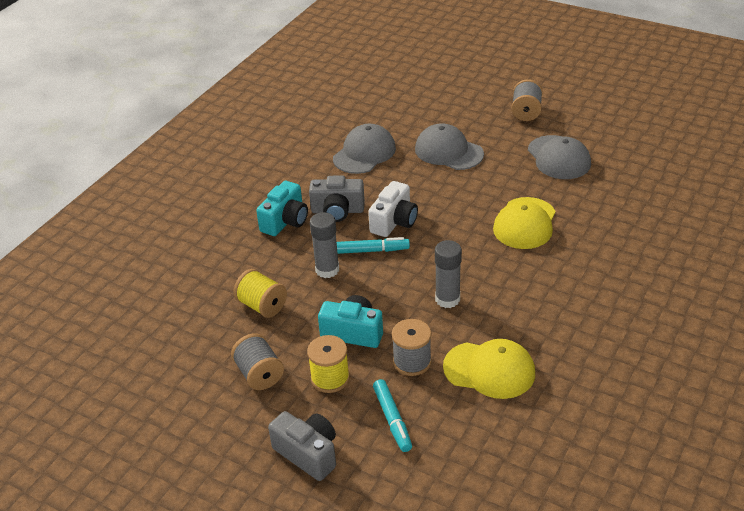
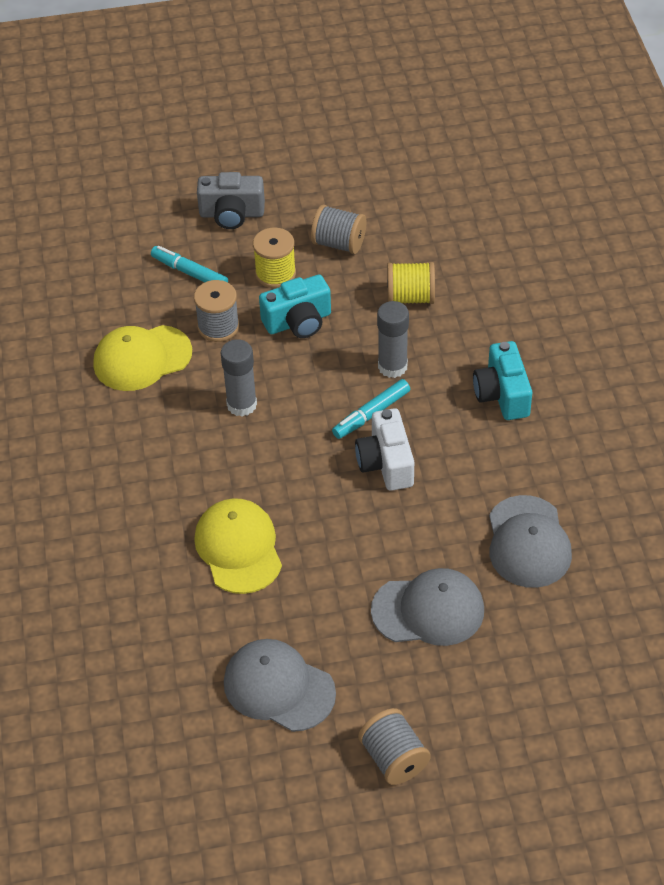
camera: 140 degrees right, 10 degrees up
grey camera [309,175,365,222] -> none

